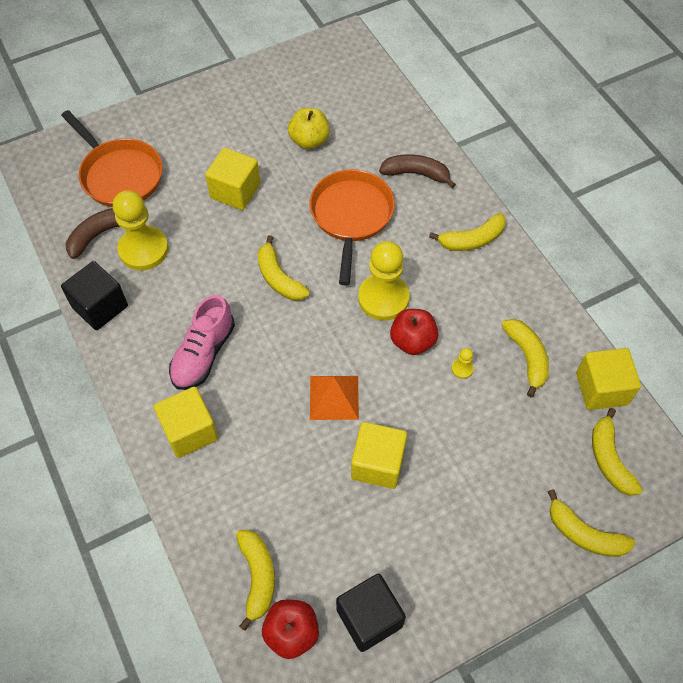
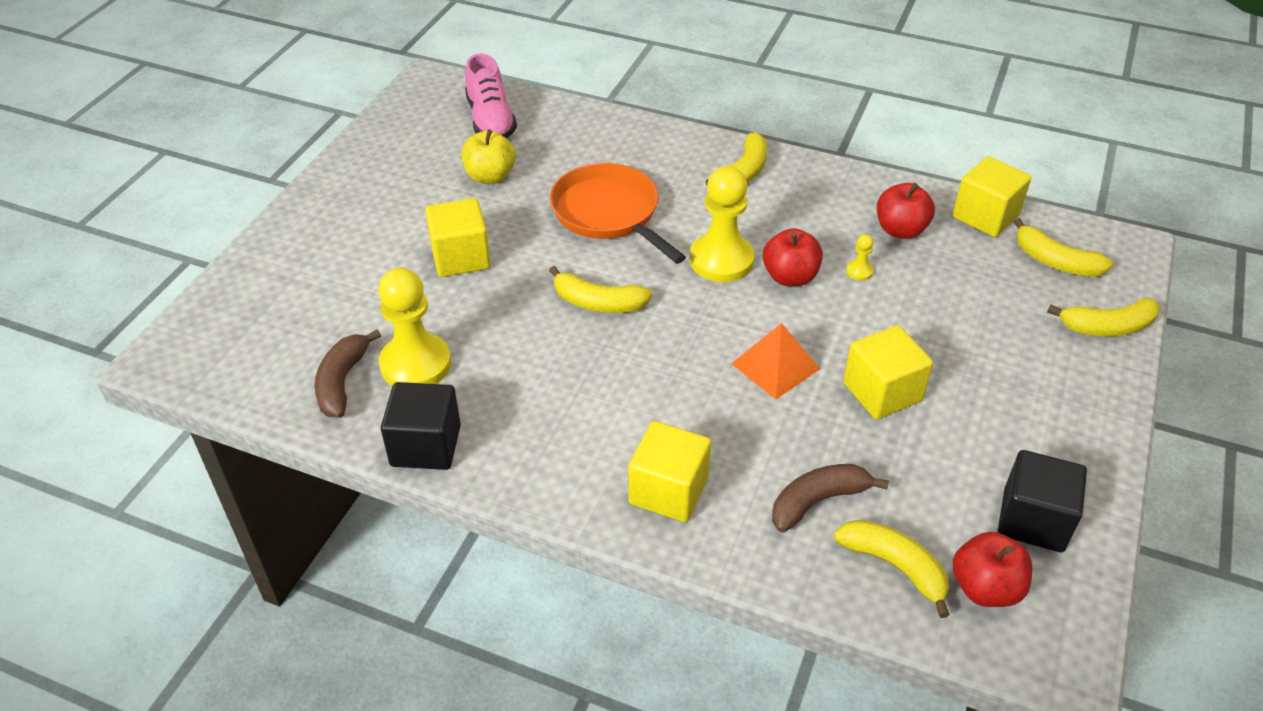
camera: 40 degrees left, 15 degrees down
orange pan [61,110,163,207] -> none
pink shoe [169,295,235,390] -> pink shoe moved to [465,54,517,138]
brown banana [379,154,456,188] -> brown banana moved to [772,464,889,532]
yellow banana [502,319,549,397] -> red apple [877,183,935,239]

